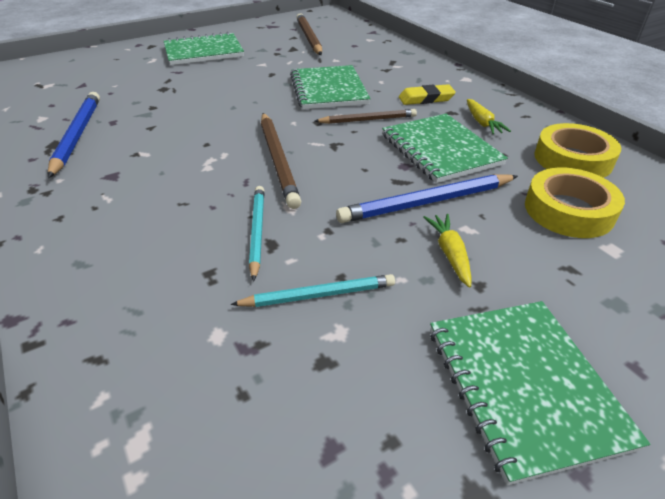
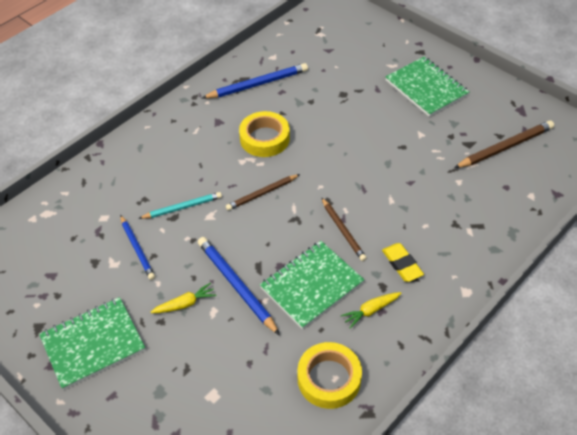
camera: 75 degrees right, 10 degrees up
turquoise pencil [230,274,395,307] -> blue pencil [120,215,155,280]
brown pencil [261,113,301,209] -> brown pencil [226,174,300,211], size x0.66
green notebook [290,65,370,109] -> none
yellow tape [525,168,625,238] -> yellow tape moved to [239,111,290,157]

